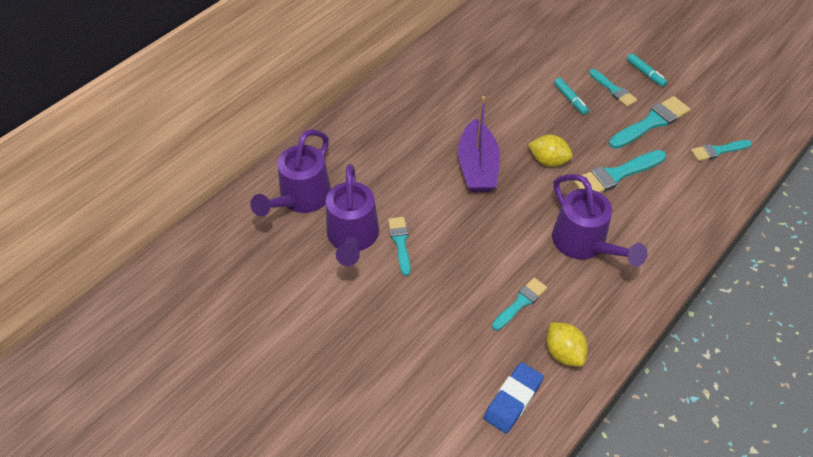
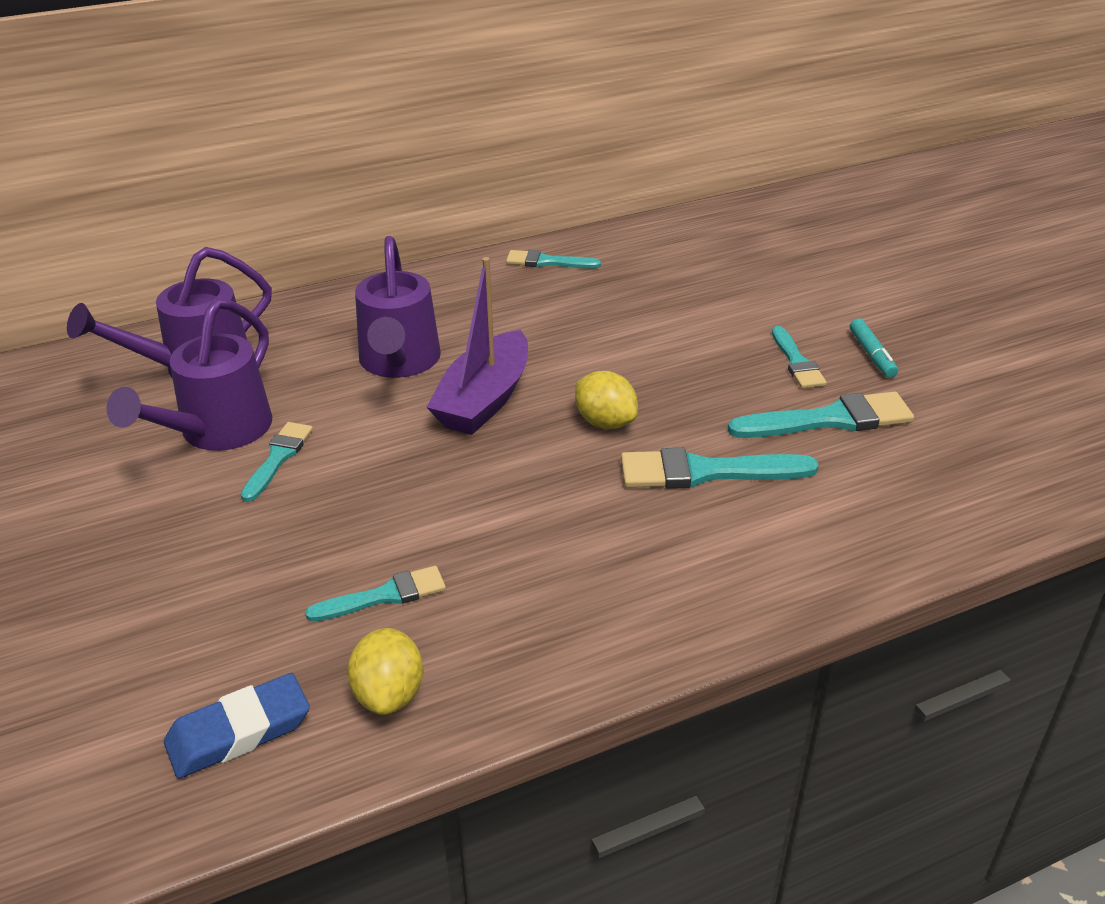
camera: 25 degrees right, 15 degrees down
purple watering can [552,174,648,267] -> purple watering can moved to [355,236,441,378]
turquoise marker [554,78,589,115] -> none
turquoise brush [691,140,752,161] -> turquoise brush moved to [506,250,601,269]

